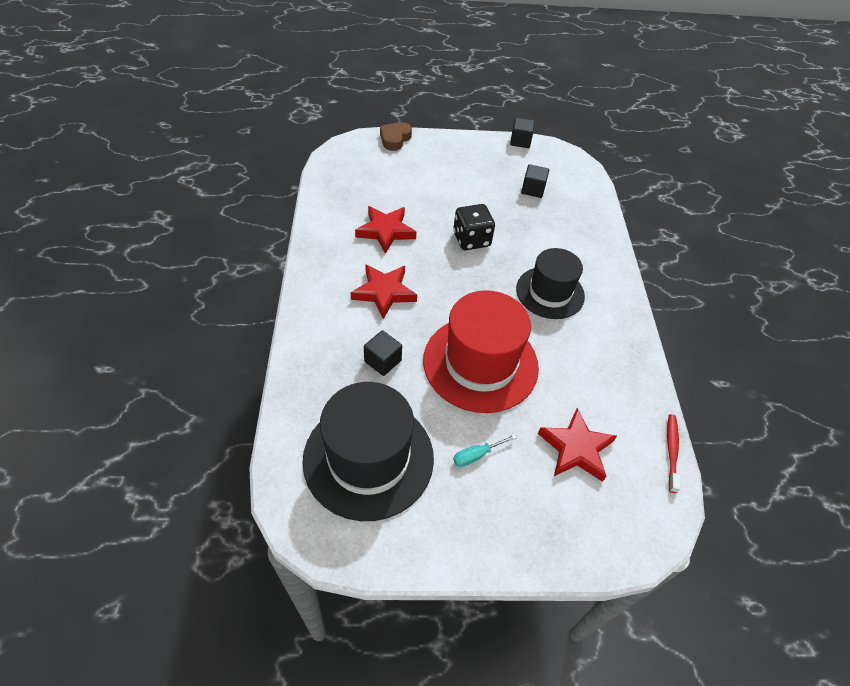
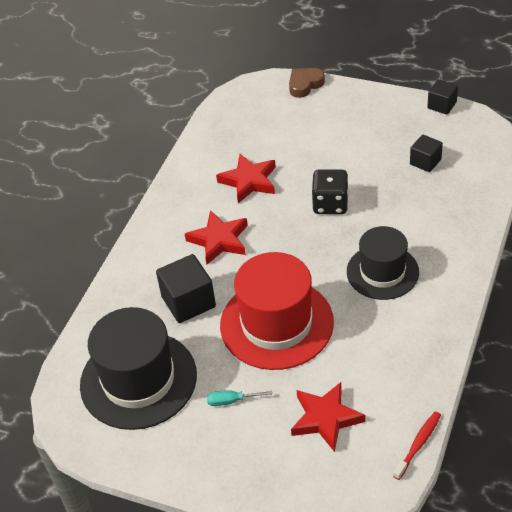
camera: 30 degrees right, 5 degrees down
black cube [364,330,402,376] -> black cube [156,254,216,323], size x1.63

